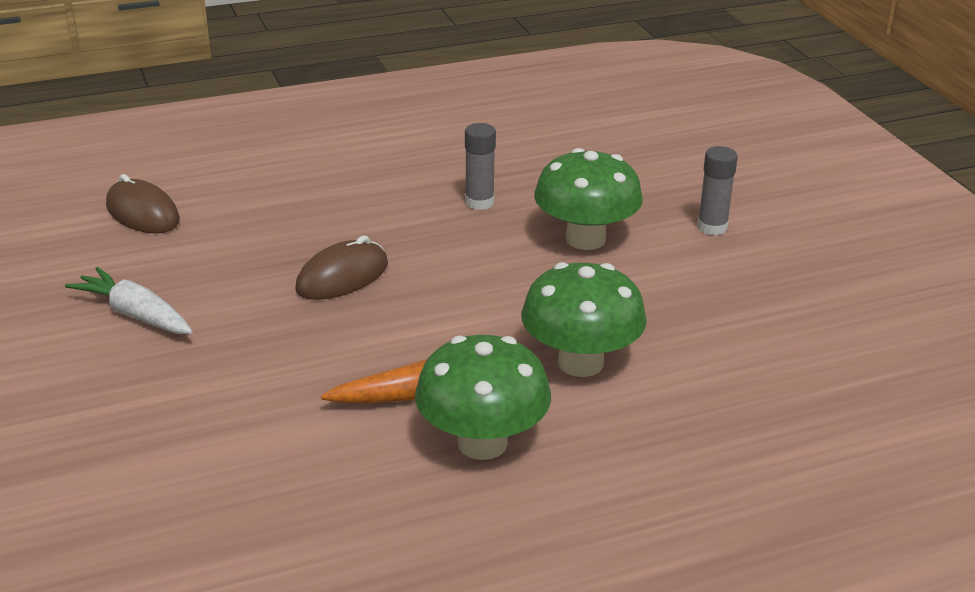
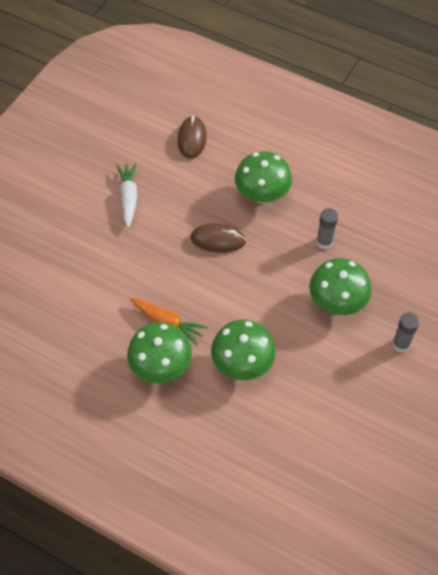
camera: 50 degrees right, 25 degrees up
none -> green mushroom [235,151,292,203]

